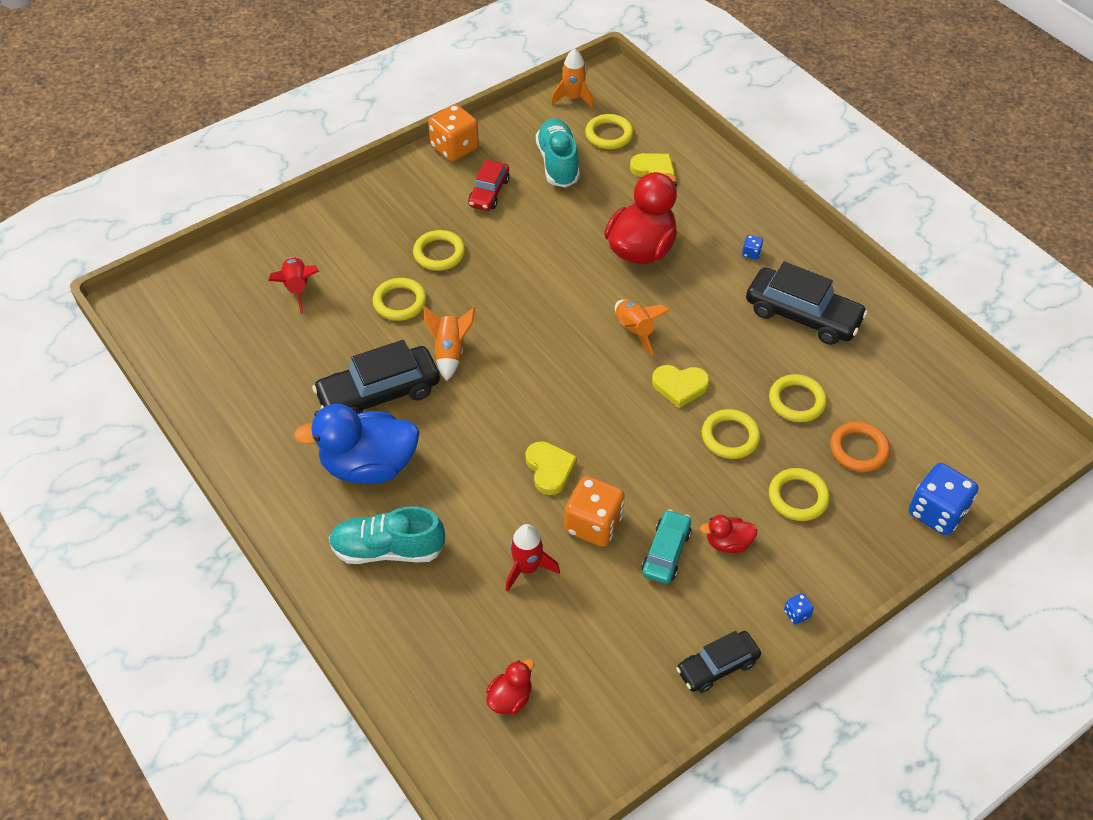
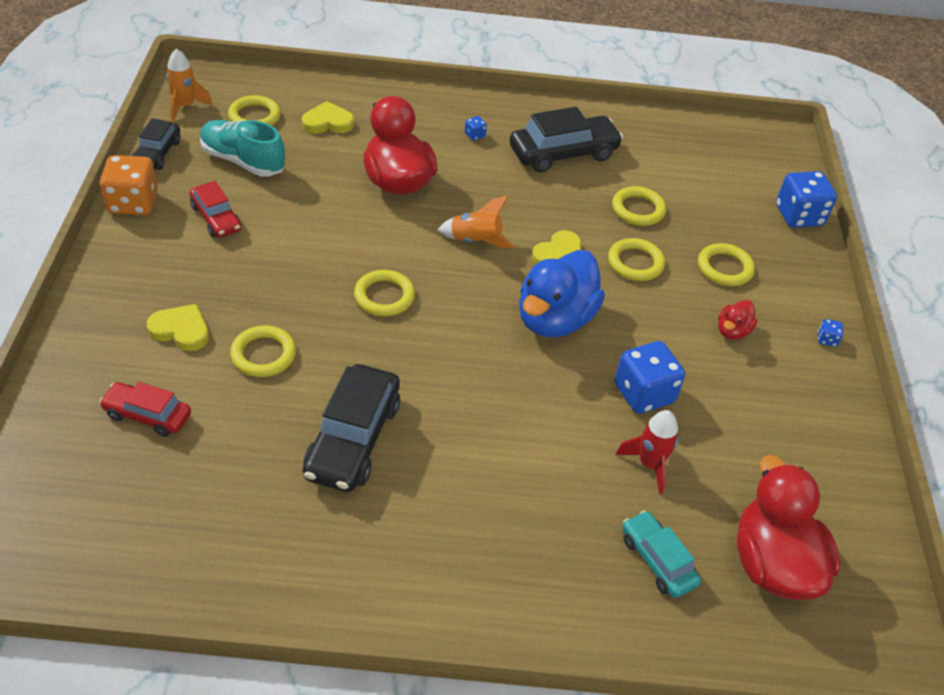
camera: 55 degrees left, 5 degrees down
red rocket [268,257,319,314] -> red car [99,382,191,437]
blue duck [294,404,420,484] -> blue duck moved to [519,250,605,337]
turquoise shoe [329,506,445,564] -> none
yellow ring [413,230,465,271] -> yellow ring moved to [354,270,415,316]
orange rocket [423,306,475,381] -> none
red duck [486,659,535,714] -> red duck [737,455,840,600], size x2.14
yellow heart [526,441,577,495] -> yellow heart moved to [147,304,209,351]
orange dice [564,476,625,547] -> blue dice [615,341,685,414]
turquoise car [642,509,692,584] -> turquoise car moved to [622,510,701,598]
black car [676,631,761,693] -> black car moved to [132,118,181,170]
orange ring [830,422,890,472] -> none

